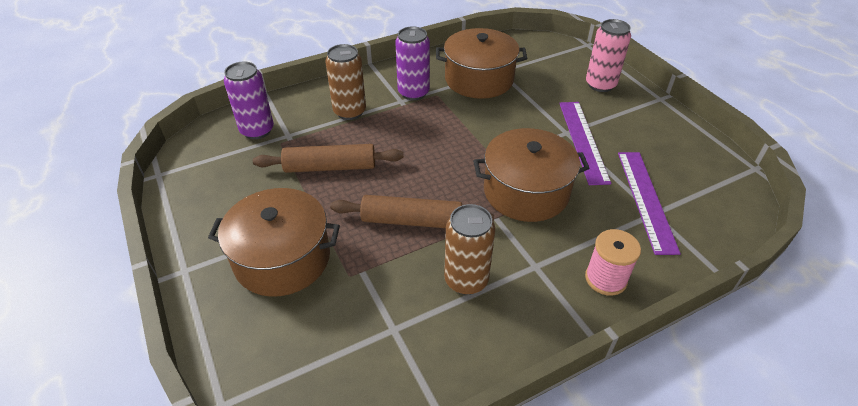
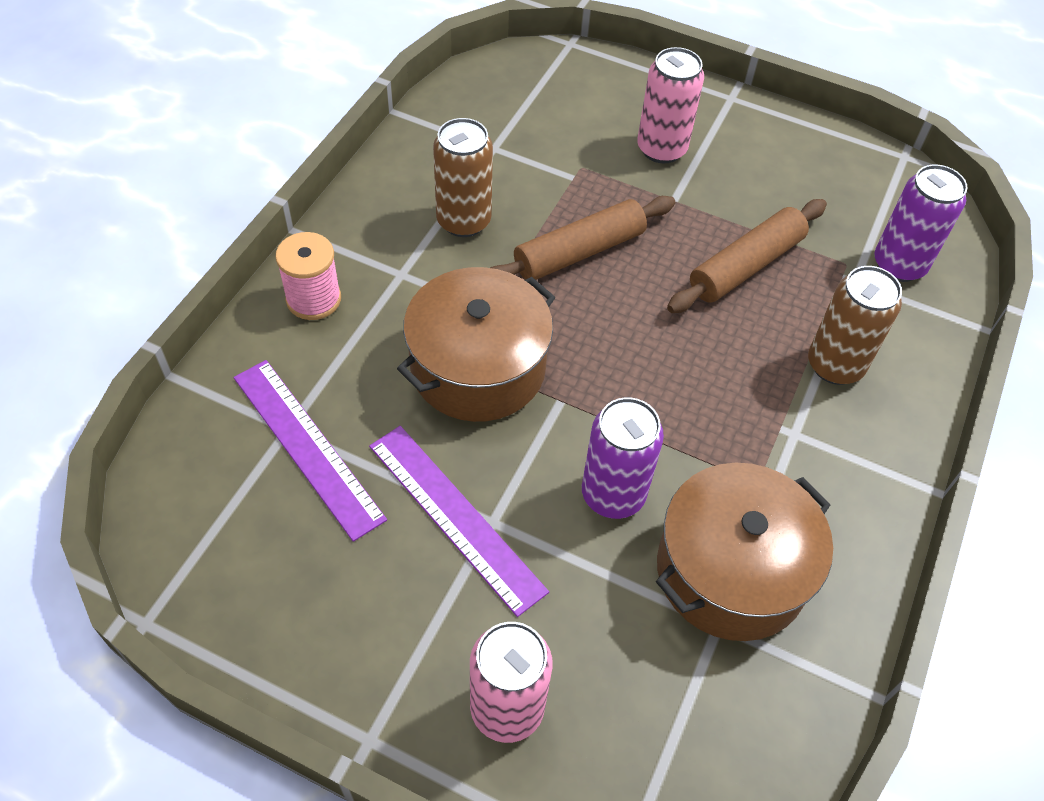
camera: 140 degrees right, 10 degrees up
brown pot [208,188,340,297] -> pink can [637,47,704,163]
purple can [395,26,430,100] -> purple can moved to [582,397,664,519]

